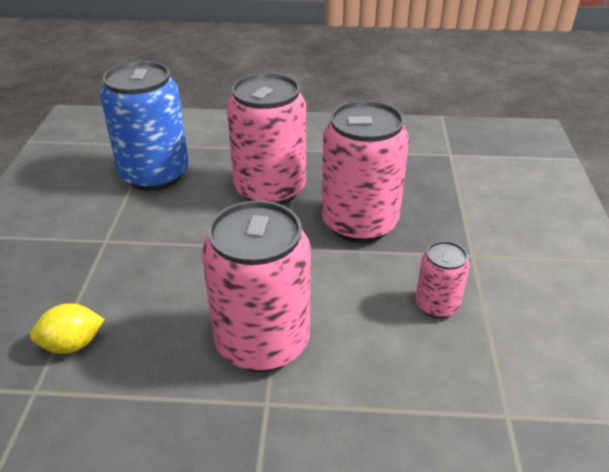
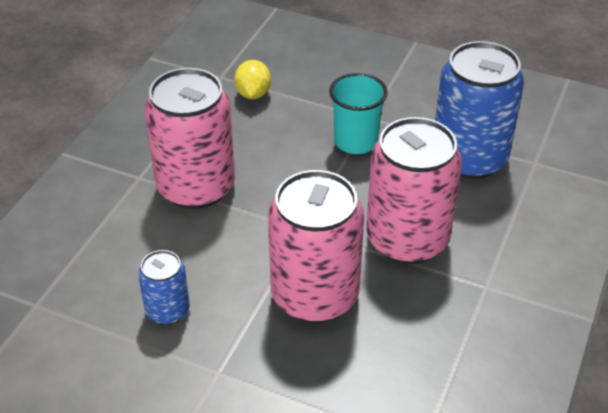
camera: 110 degrees right, 5 degrees up
pink can [416,241,470,318] -> blue can [138,250,190,325]
none -> turquoise cup [329,73,388,154]

